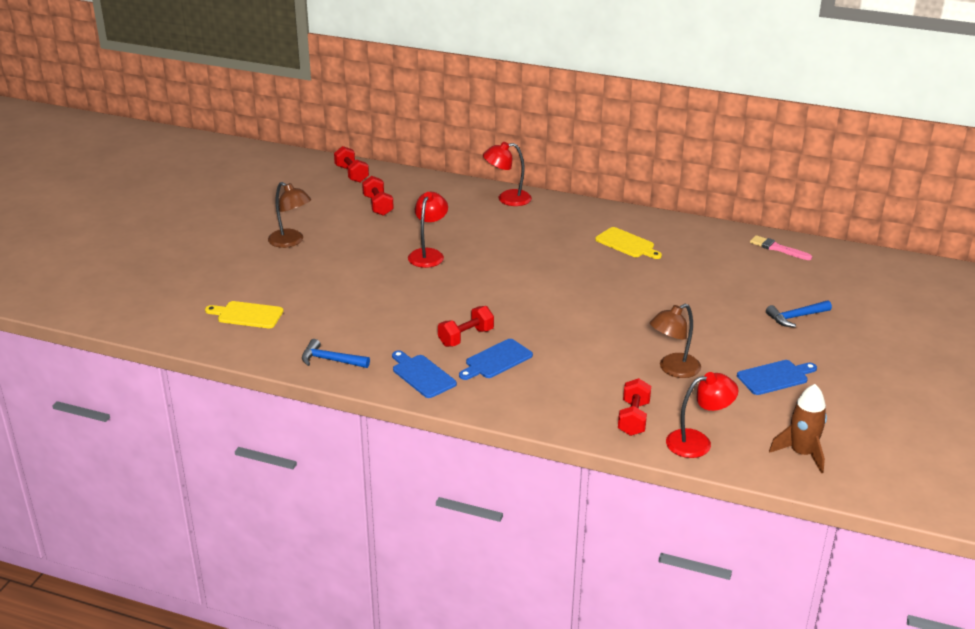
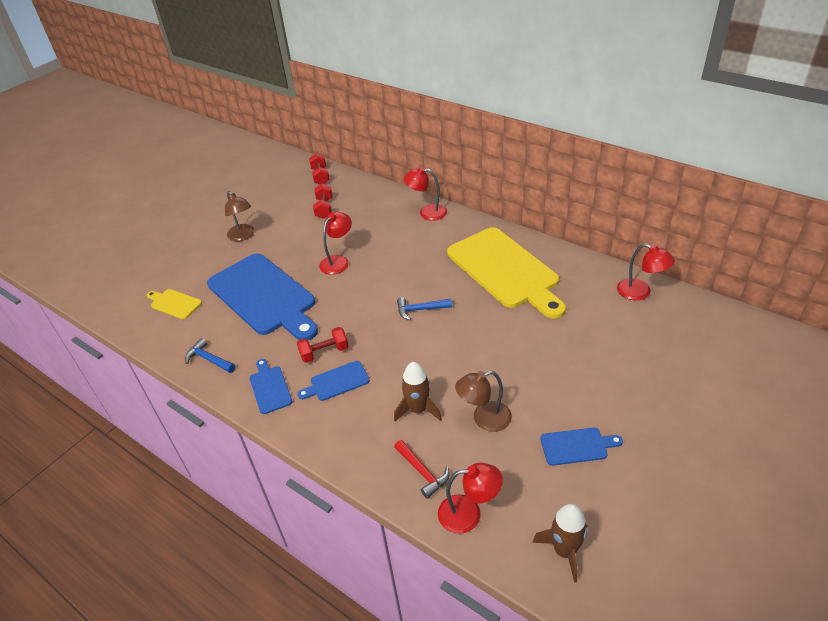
camera: 20 degrees right, 10 degrees up
yellow cutting board [595,227,662,259] -> yellow cutting board [447,227,566,319], size x2.34
red dumbbell [618,378,651,436] -> red hammer [394,440,450,499]
pink brush [750,235,812,260] -> red lamp [617,243,675,300]
blue hammer [766,300,832,327] -> blue hammer moved to [397,297,452,320]
none -> blue cutting board [207,253,318,340]
none -> brown rocket [394,362,442,421]

